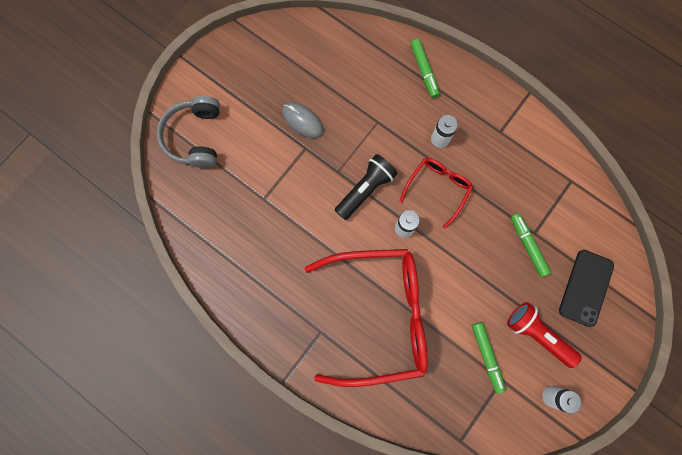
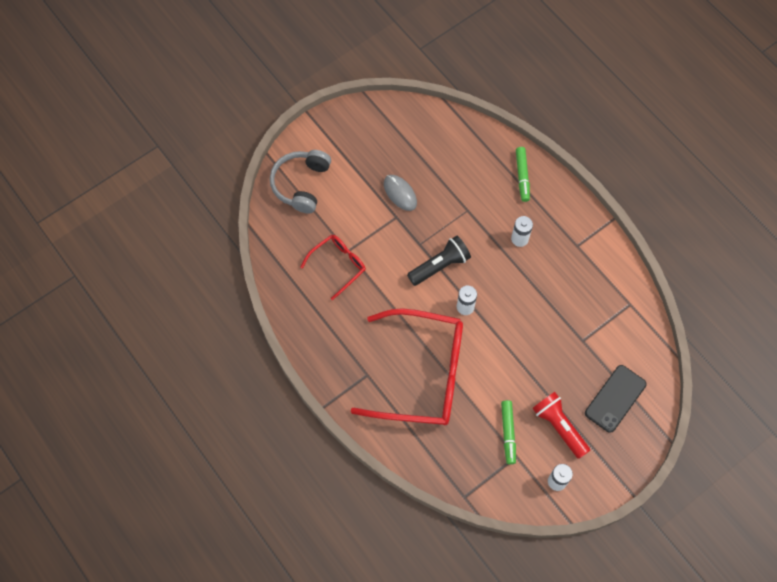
camera: 15 degrees right, 10 degrees down
red glasses [400,158,473,229] -> red glasses moved to [300,235,366,300]
green marker [511,213,551,277] -> none

